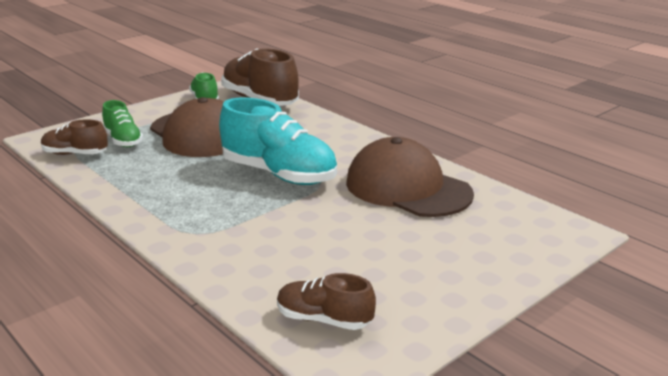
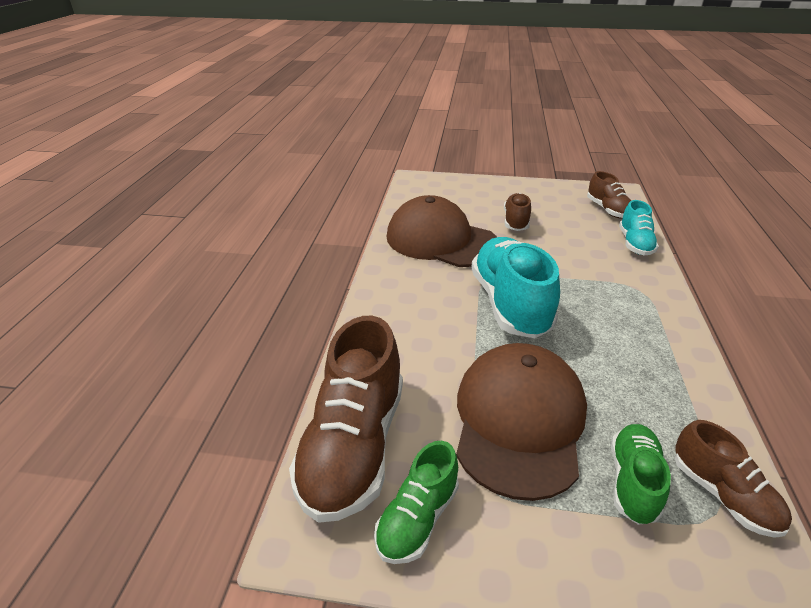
camera: 130 degrees left, 10 degrees up
brown cap [346,137,474,217] -> brown cap turned 120 degrees clockwise [387,195,497,267]
none -> brown shoe [504,193,531,231]
none -> turquoise shoe [619,200,659,255]

